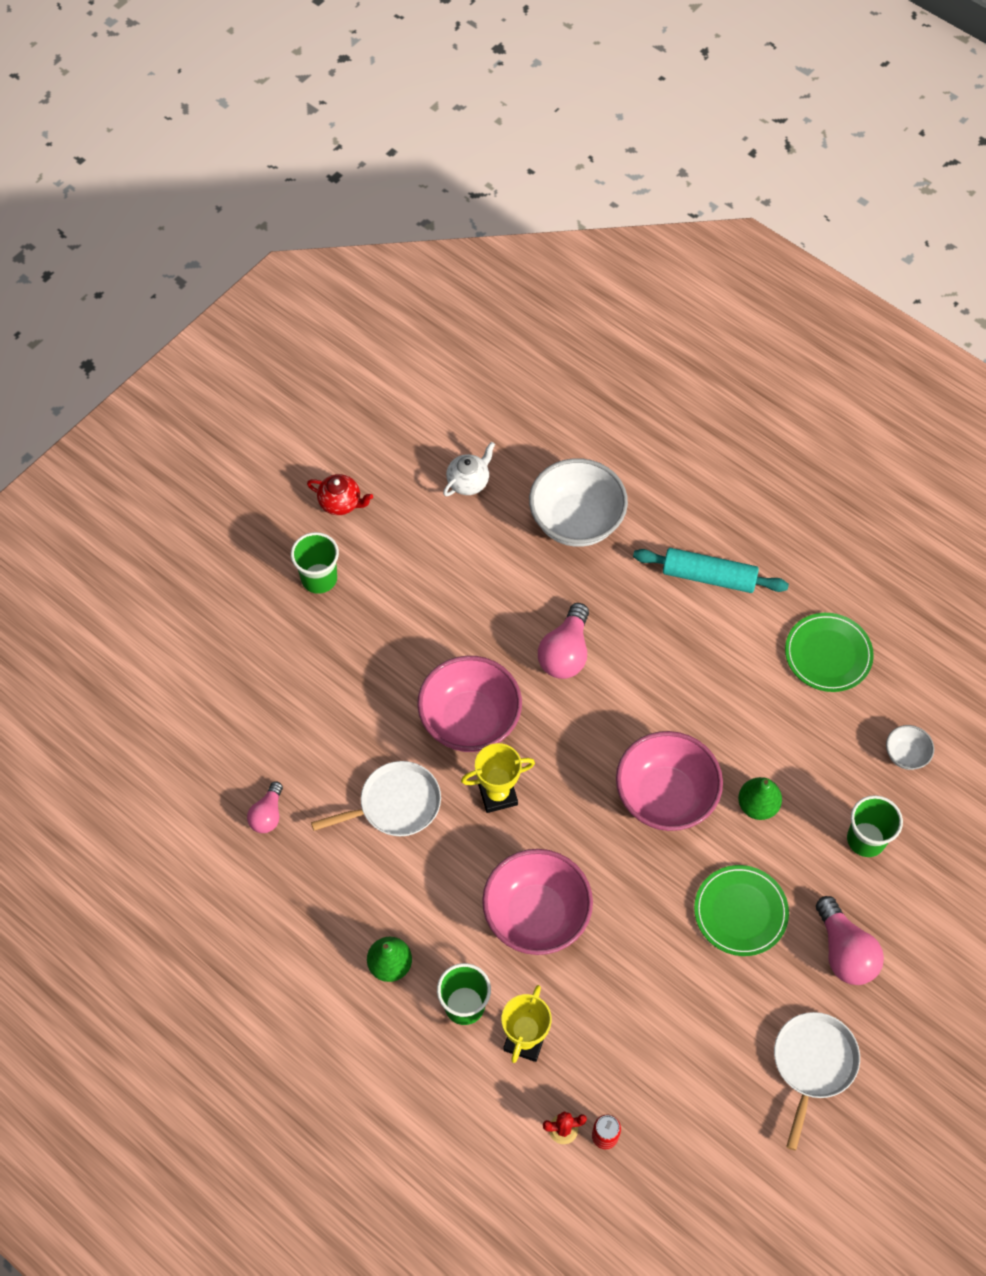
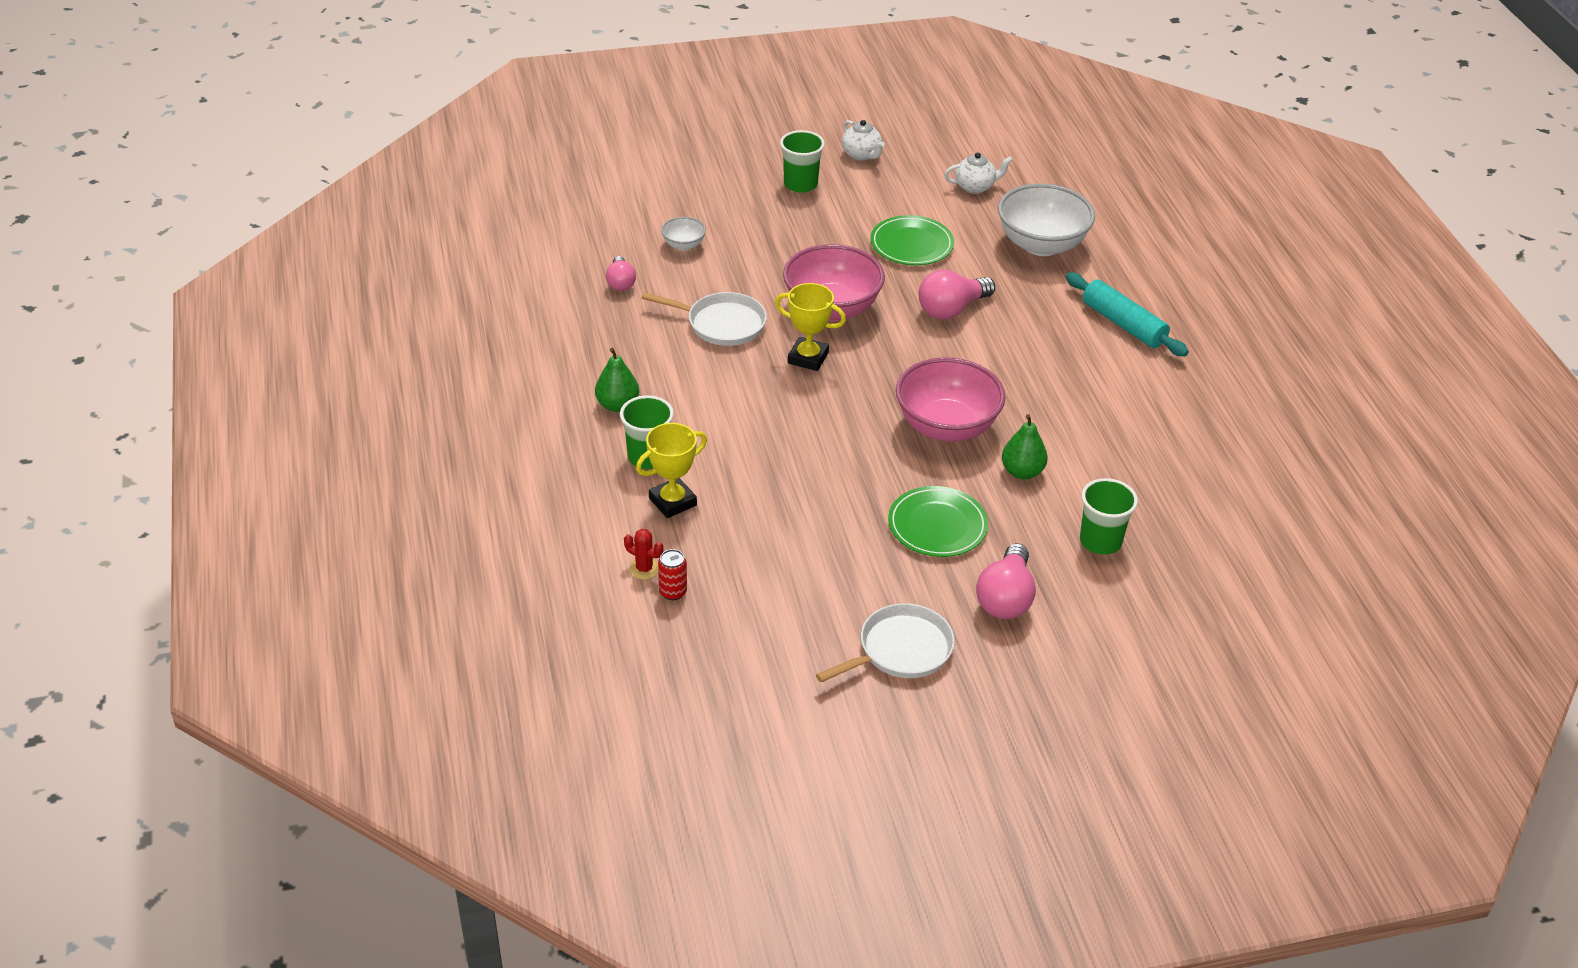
camera: 35 degrees right, 20 degrees down
pink light bulb [247,781,283,833] -> pink light bulb turned 60 degrees counterclockwise [606,256,636,291]
red teapot [307,474,373,515] -> white teapot [842,120,885,161]
pink bowl [482,849,593,955] -> none
green plate [785,613,874,692] -> green plate moved to [870,215,954,265]
white bowl [886,725,934,770] -> white bowl moved to [661,217,706,251]

